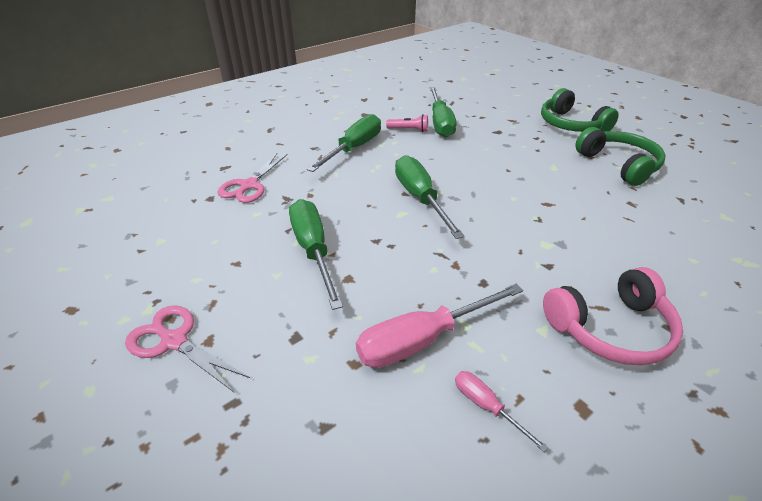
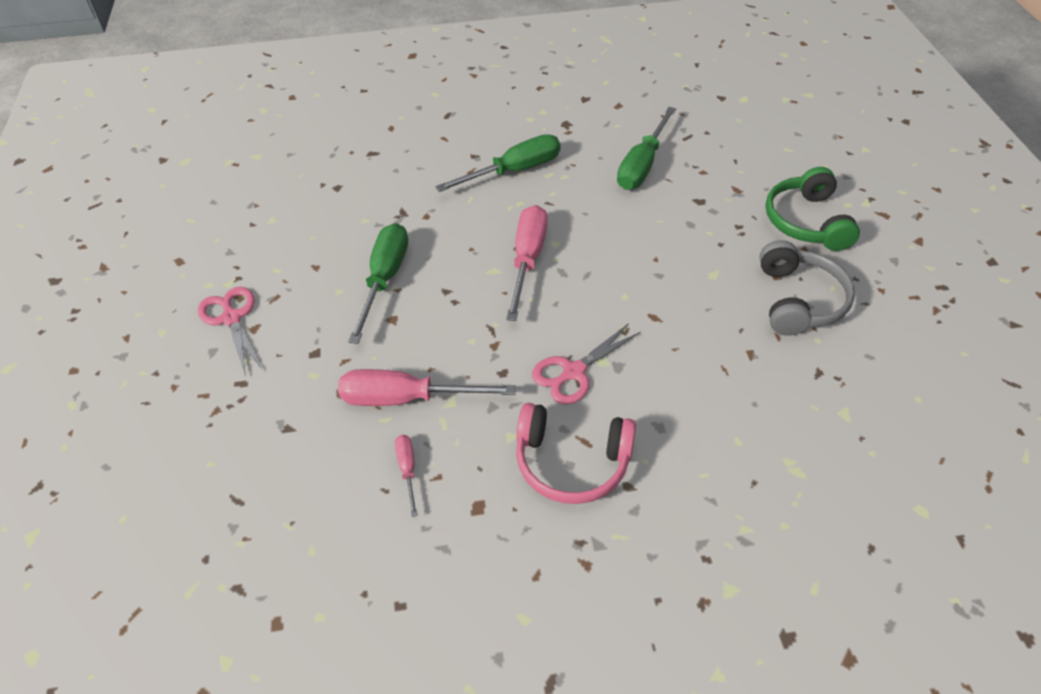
camera: 30 degrees right, 10 degrees up
pink scissors [218,153,287,203] -> pink scissors moved to [532,323,641,405]
pink flashlight [386,114,428,132] -> none
green screwdriver [395,155,465,239] -> pink screwdriver [506,205,548,321]
green headphones [575,127,666,186] -> grey headphones [759,240,855,336]

